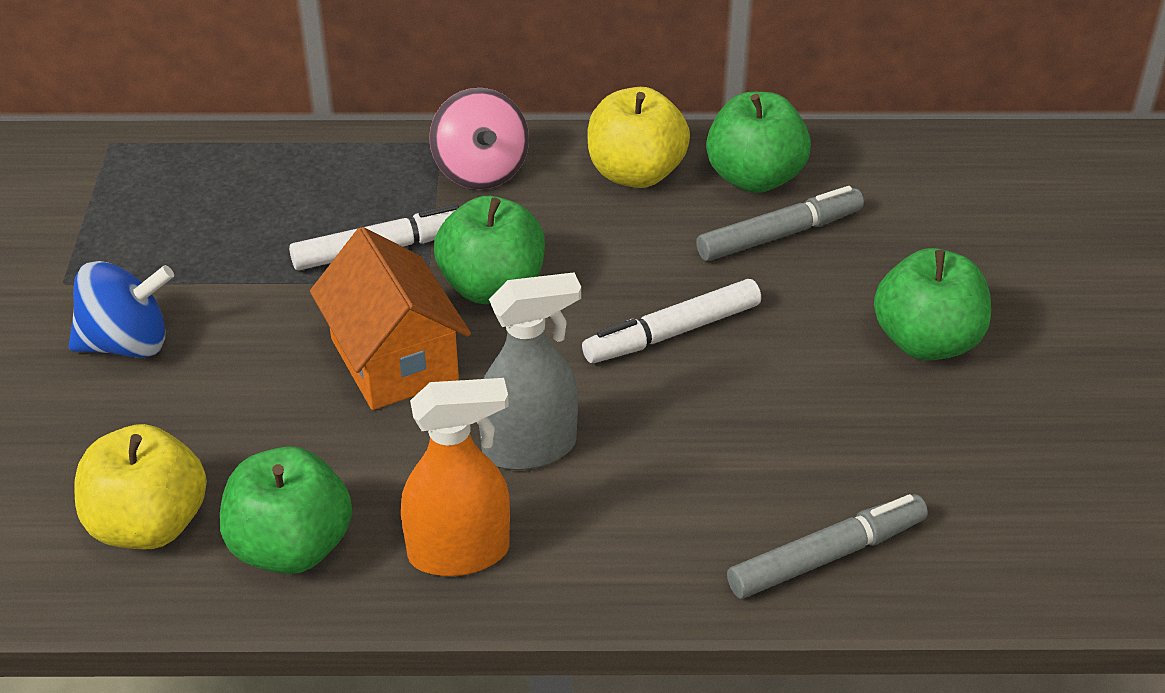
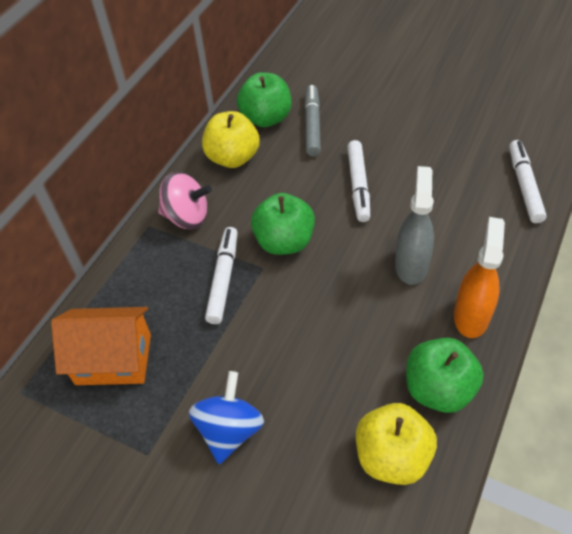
camera: 60 degrees left, 10 degrees up
orange house [310,227,471,410] -> orange house moved to [51,307,151,385]
grey marker [727,494,928,599] -> white marker [509,140,547,223]
green apple [874,248,991,360] -> none

